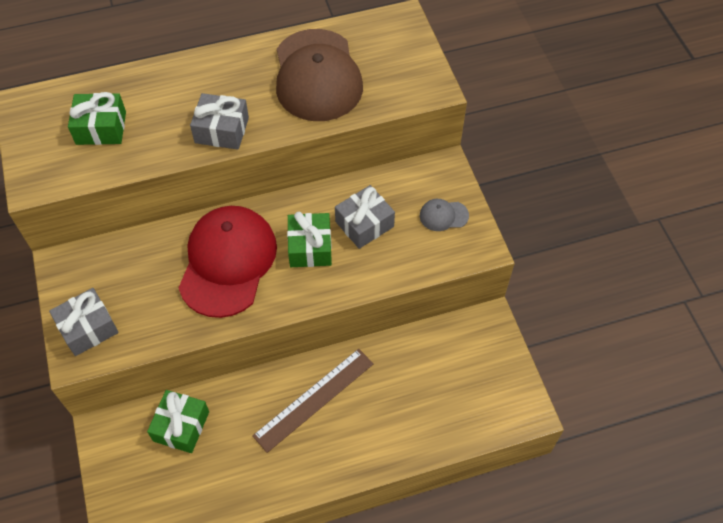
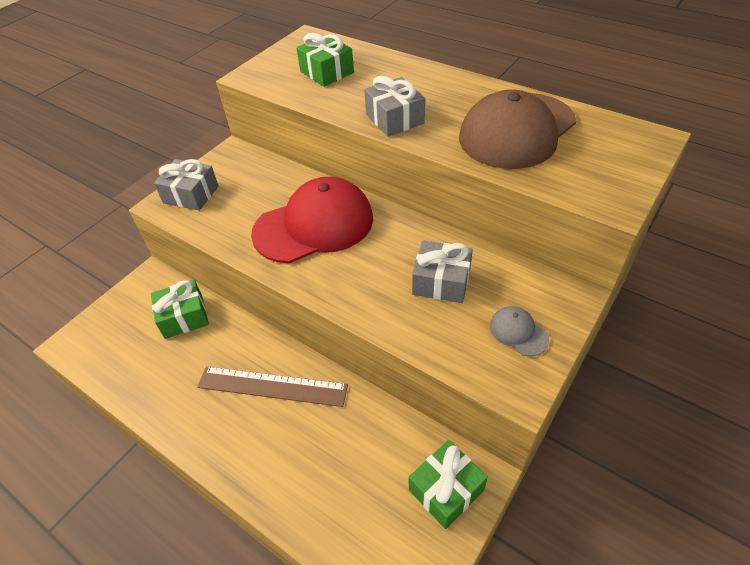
camera: 55 degrees right, 10 degrees down
green gift [287,212,332,267] -> green gift moved to [409,440,488,529]

